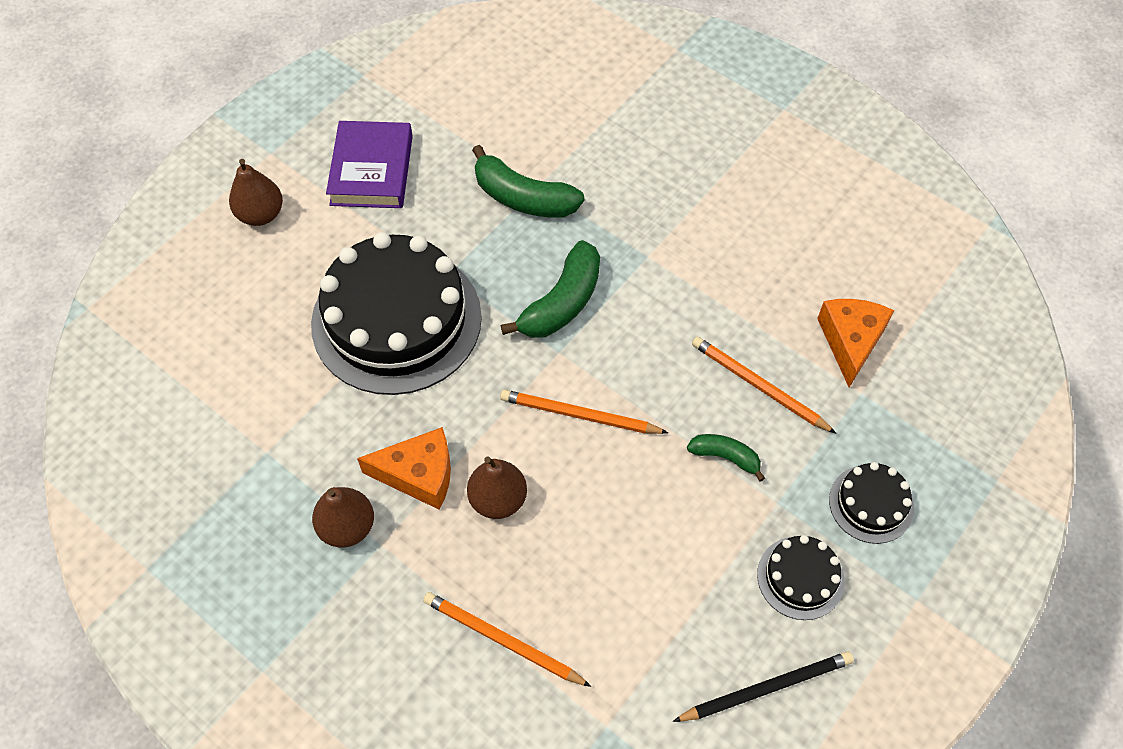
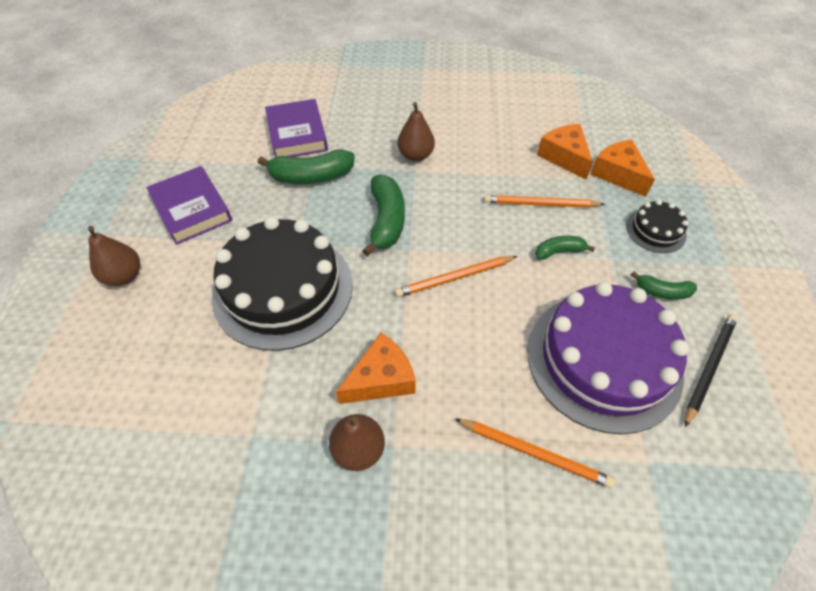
camera: 35 degrees left, 5 degrees down
orange pencil [423,592,592,687] -> orange pencil turned 150 degrees counterclockwise [455,418,615,488]
brown pear [467,457,527,519] -> brown pear moved to [397,102,435,161]
black cake [757,535,844,620] -> green banana [631,271,697,300]
none -> purple book [265,99,328,157]
none -> purple cake [527,282,689,434]
none -> orange cheese [590,140,655,197]

